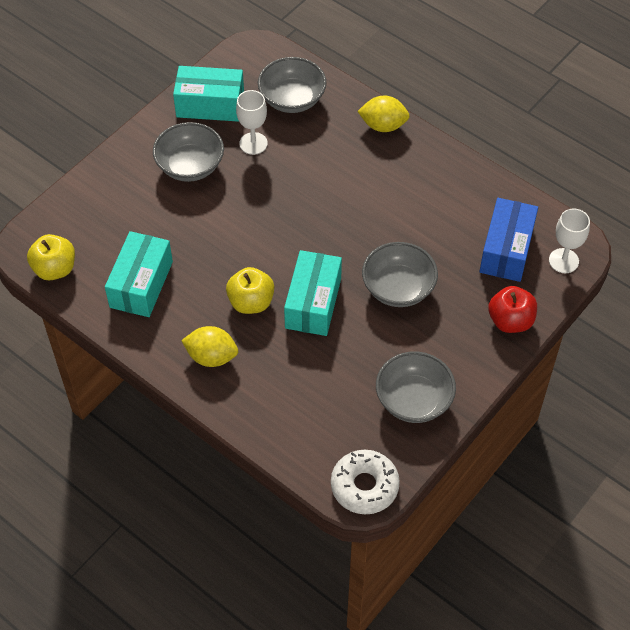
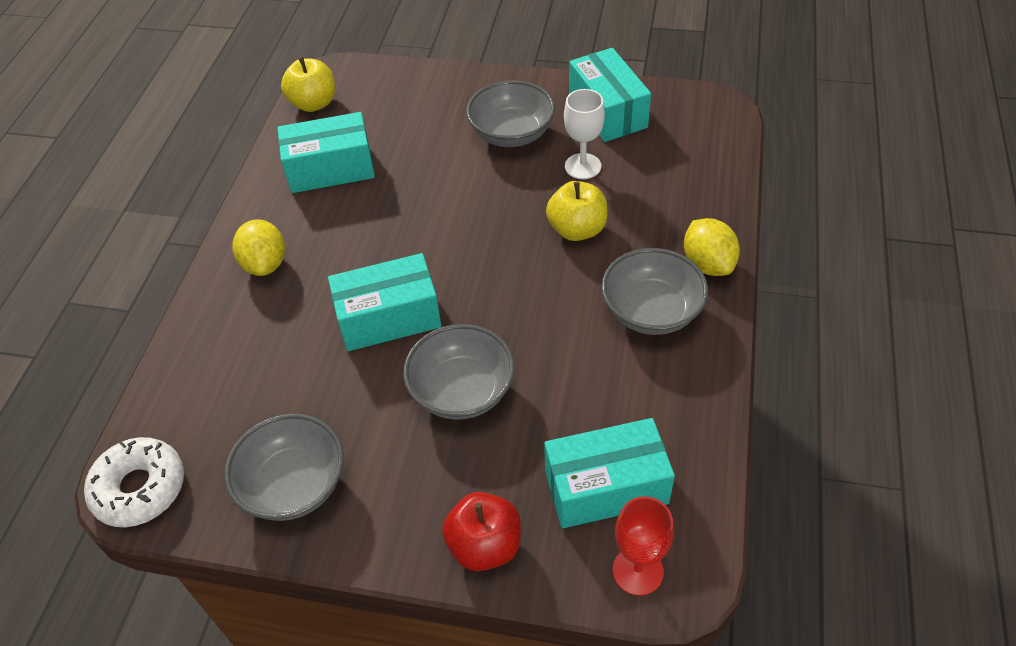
camera: 65 degrees right, 5 degrees down
yellow apple [226,267,274,314] -> yellow apple moved to [546,181,607,241]
grey bowl [258,57,327,113] -> grey bowl moved to [601,248,708,335]
blue box [479,198,538,282] -> turquoise box [544,418,675,528]
white goblet [549,208,590,273] -> red goblet [613,496,674,596]

